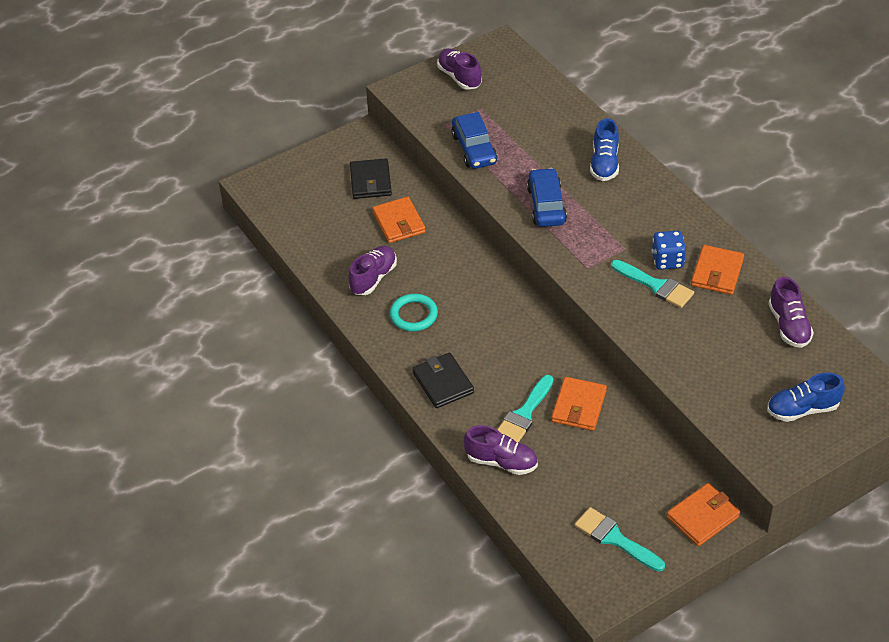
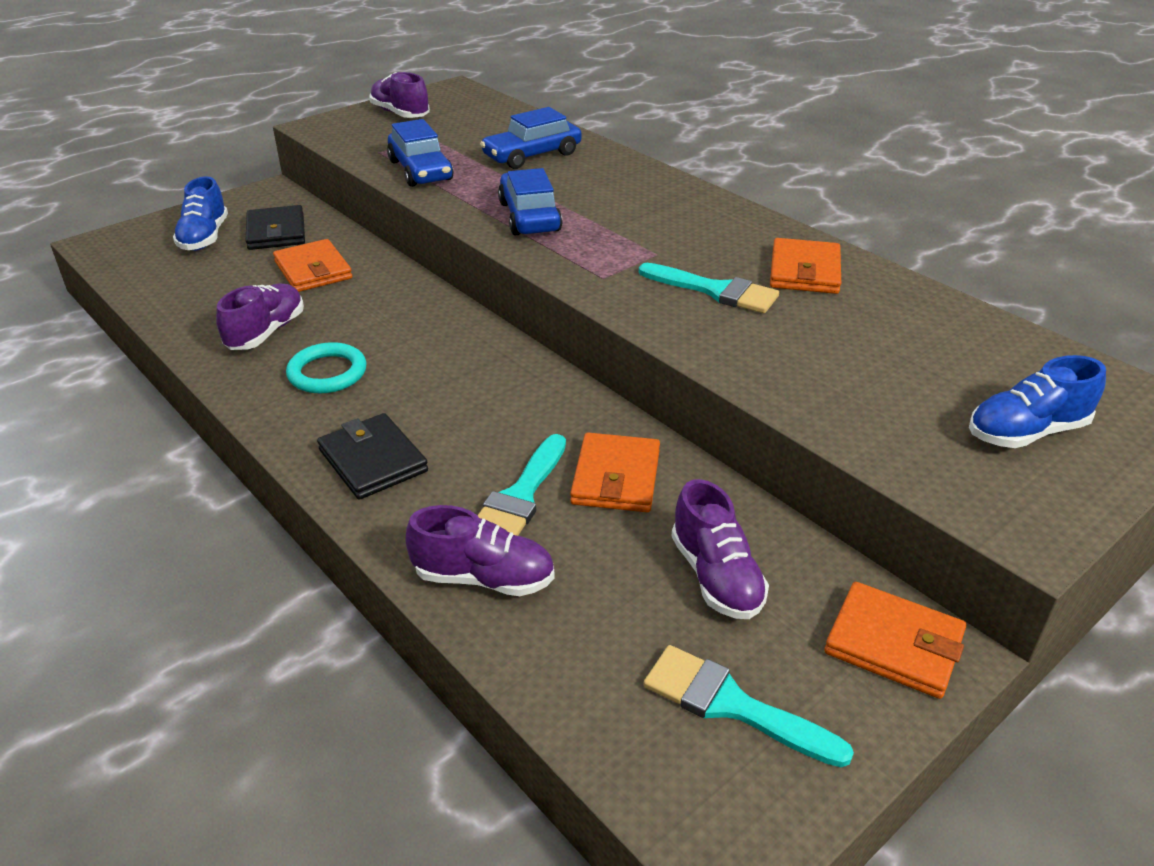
camera: 10 degrees left, 10 degrees down
blue shoe [590,118,619,181] -> blue shoe moved to [173,176,228,251]
blue dice [652,231,686,270] -> none
orange wallet [667,483,740,546] -> orange wallet turned 75 degrees clockwise [824,582,966,699]
purple shoe [768,277,814,348] -> purple shoe moved to [672,479,769,619]
none -> blue car [480,107,582,169]

